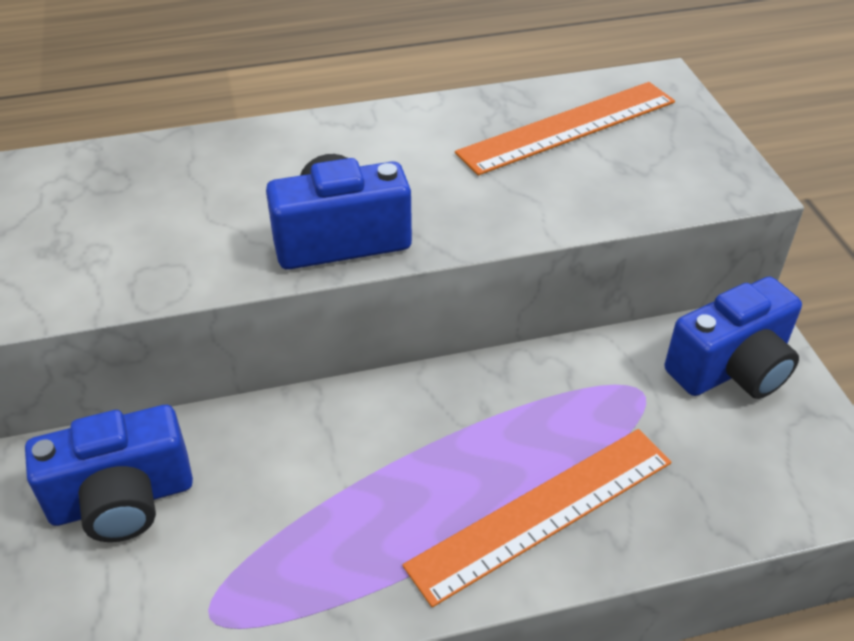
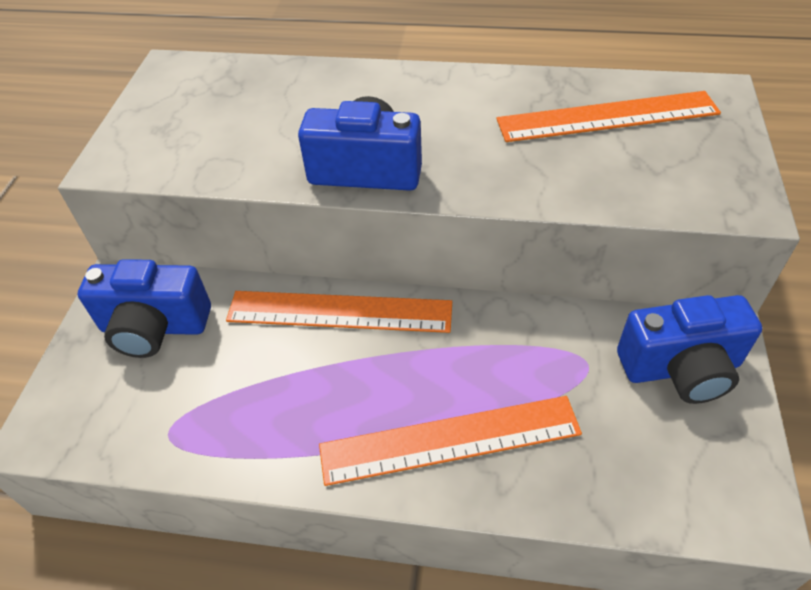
camera: 25 degrees right, 5 degrees up
none -> orange ruler [226,291,452,333]

